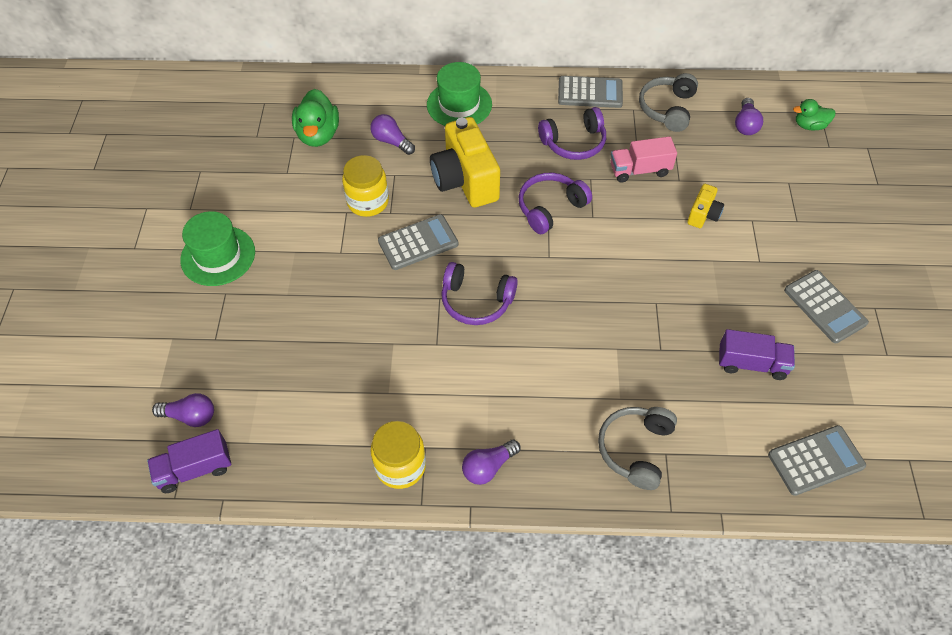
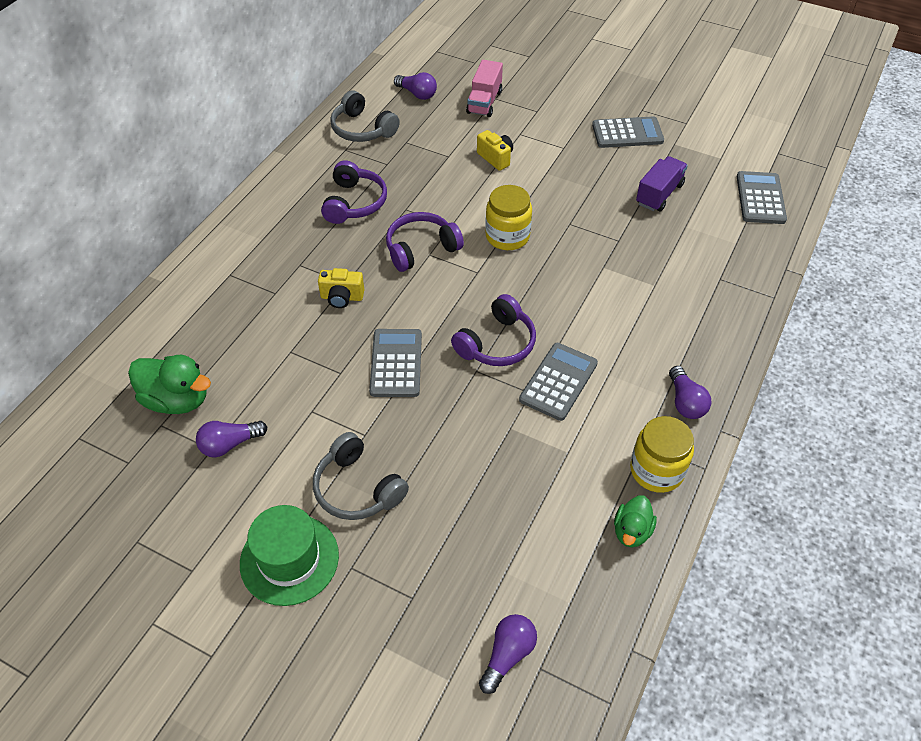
camera: 65 degrees left, 5 degrees down
purple truck [147,429,231,493] -> none
yellow jar [342,155,389,217] -> yellow jar moved to [485,185,532,250]
purple light bulb [370,114,415,155] -> purple light bulb moved to [196,421,267,457]
green hat [427,62,492,126] -> none
yellow camera [430,117,500,208] -> yellow camera [318,268,364,308], size x0.49
purple headphones [519,173,592,234] -> purple headphones turned 75 degrees clockwise [386,212,464,272]
grey calculator [558,76,623,108] -> grey calculator moved to [519,343,598,421]
grey headphones [598,407,677,490] -> grey headphones moved to [313,432,409,520]
pink truck [610,136,677,183] -> pink truck moved to [466,60,503,117]
green duck [793,99,836,130] -> green duck moved to [614,496,657,547]

